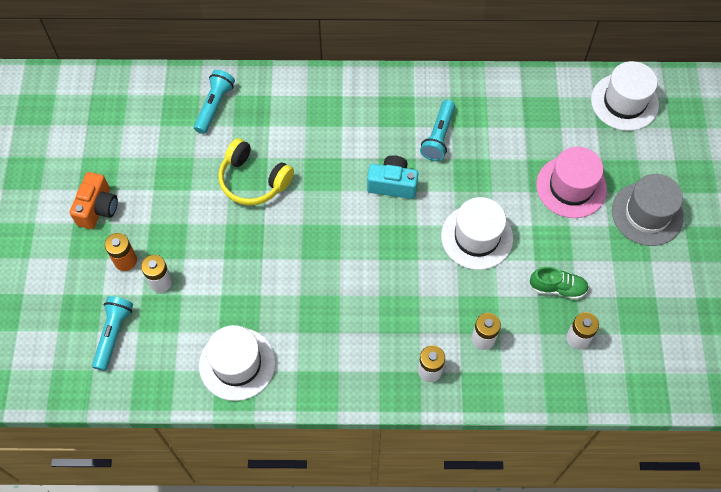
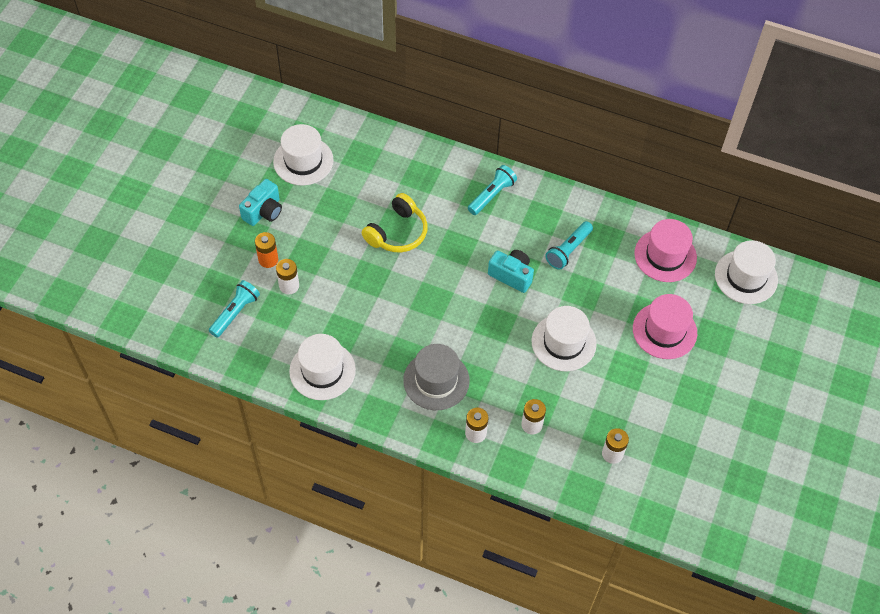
camera: 20 degrees right, 5 degrees down
orange camera [70,172,118,229] -> turquoise camera [239,179,282,226]
turquoise flashlight [194,70,235,134] -> turquoise flashlight moved to [468,165,517,215]
yellow headphones [219,138,294,206] -> yellow headphones turned 105 degrees counterclockwise [362,193,428,252]
green shoe [530,267,589,300] -> none
grey hat [612,174,684,246] -> grey hat moved to [403,344,470,410]
none -> white hat [273,124,334,186]
none -> pink hat [634,219,697,282]

